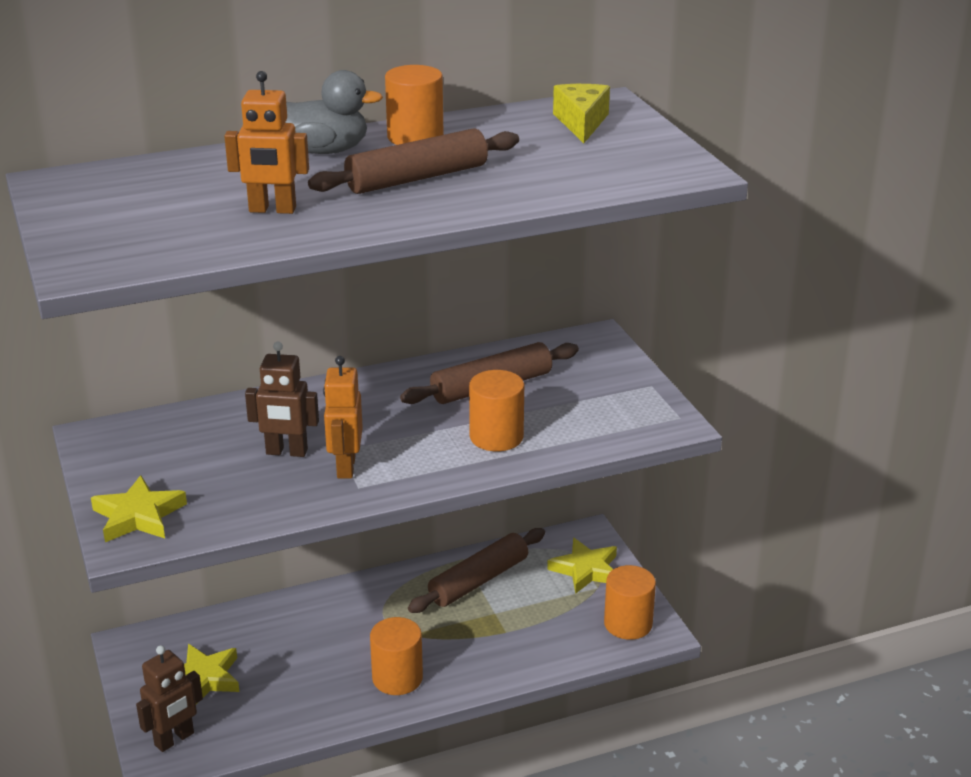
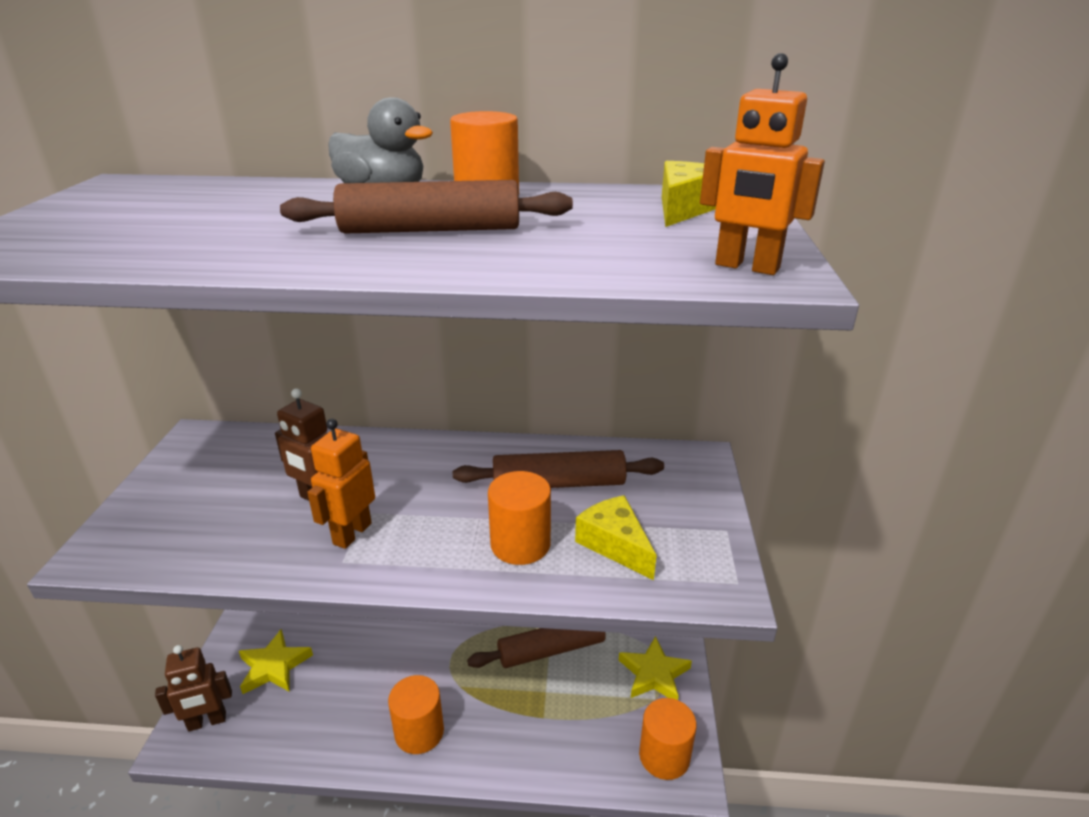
camera: 25 degrees right, 0 degrees up
yellow star [91,475,187,542] -> none
orange robot [224,71,309,214] -> orange robot moved to [700,53,825,275]
none -> yellow cheese [575,495,657,580]

